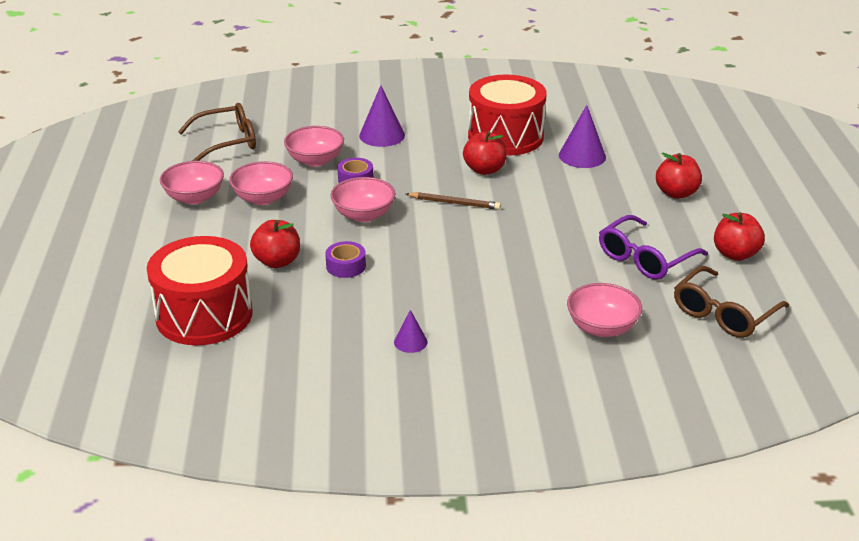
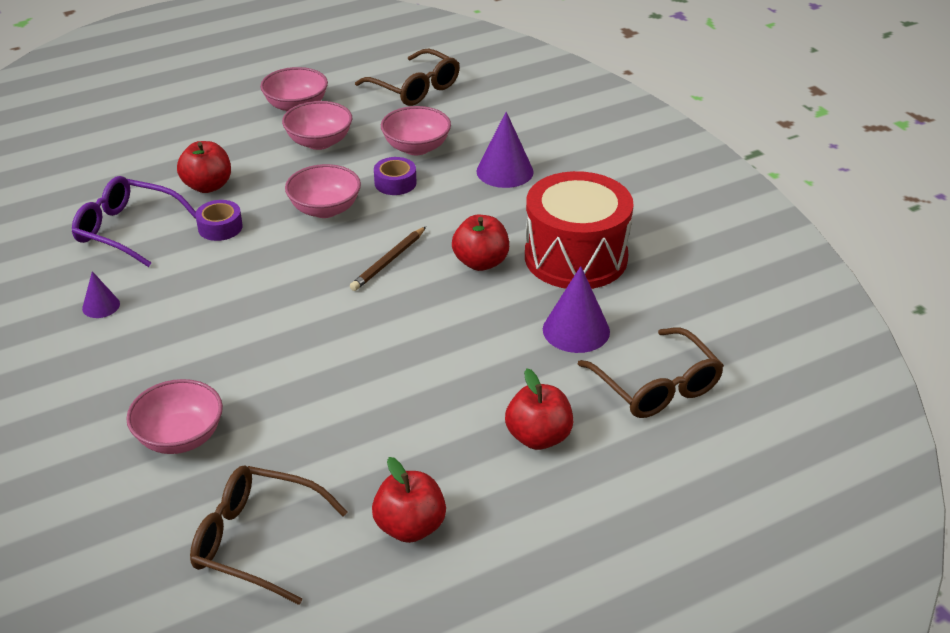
camera: 65 degrees right, 5 degrees up
red drum [147,236,253,346] -> none
brown pencil [406,192,501,210] -> brown pencil turned 45 degrees clockwise [350,227,426,291]
purple glasses [599,215,708,280] -> purple glasses moved to [72,176,196,267]
none -> brown glasses [578,327,724,418]

